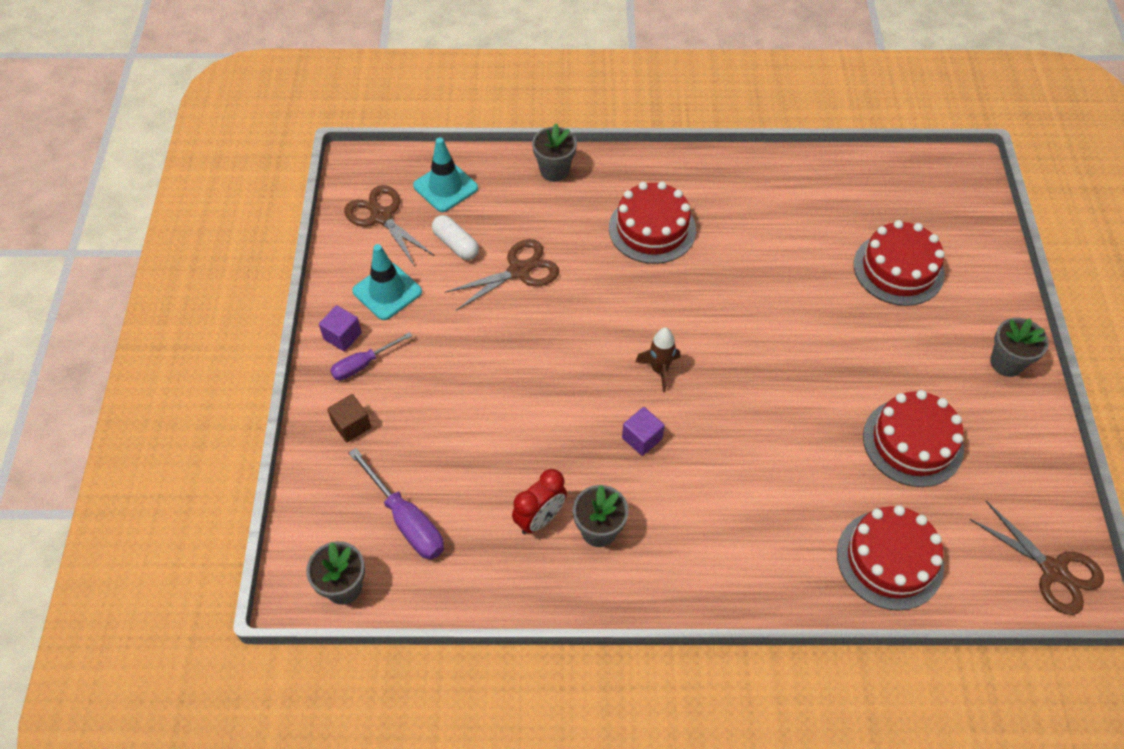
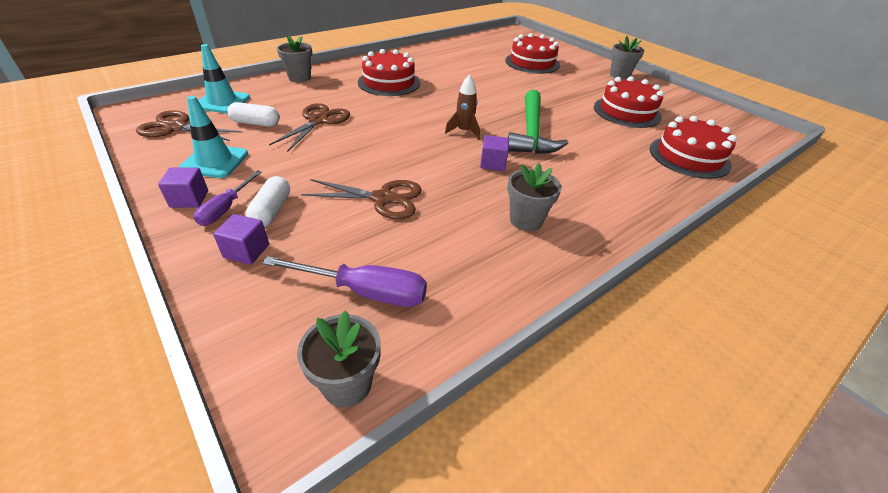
camera: 40 degrees left, 15 degrees down
brown cube [327,394,371,442] -> purple cube [213,214,269,265]
red clock [512,469,567,534] -> none
brown scissors [969,501,1104,615] -> brown scissors moved to [301,179,422,219]
none -> white capsule [246,176,290,227]
none -> green hammer [508,90,568,154]

